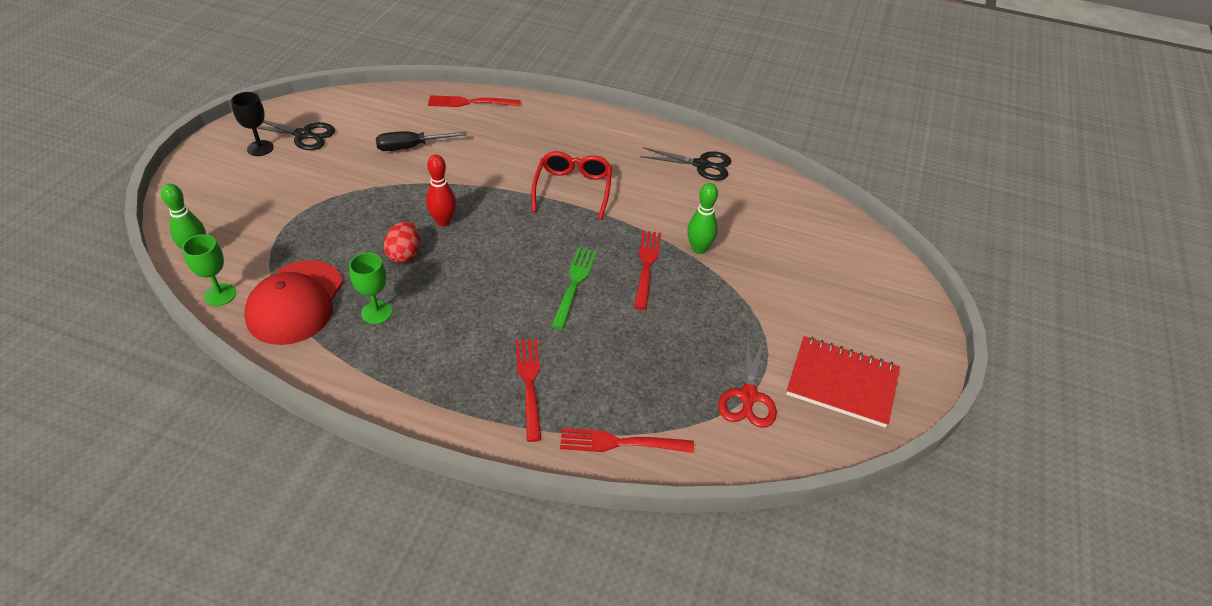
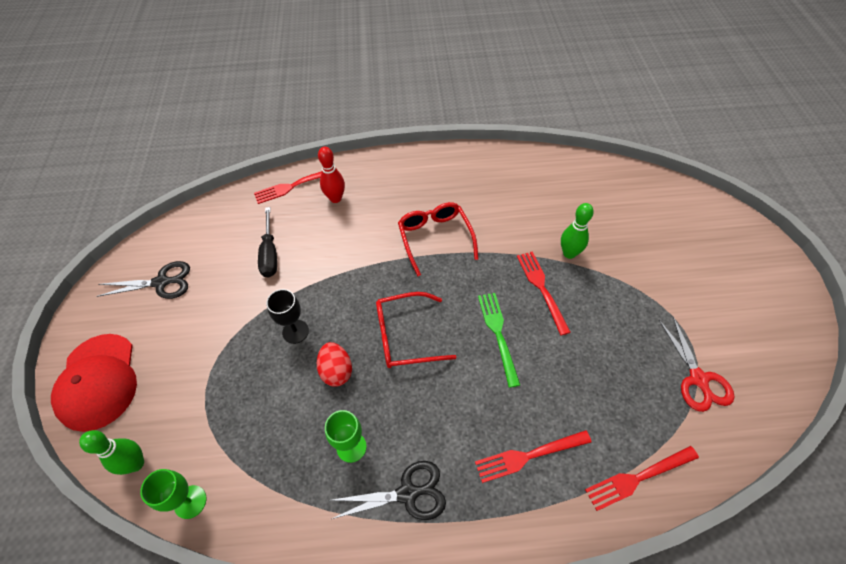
camera: 20 degrees left, 10 degrees up
black goblet [231,92,274,156] -> black goblet moved to [266,289,309,344]
red cap [244,260,343,345] -> red cap moved to [51,334,137,432]
black screwdriver [376,131,467,151] -> black screwdriver turned 60 degrees counterclockwise [258,207,277,278]
red bowling pin [426,154,456,227] -> red bowling pin moved to [318,147,345,203]
red fork [516,339,541,442] -> red fork turned 75 degrees counterclockwise [475,430,592,483]
black scissors [640,147,731,181] -> black scissors moved to [330,461,446,520]
red notebook [786,336,900,428] -> none
none -> red glasses [376,292,457,368]

